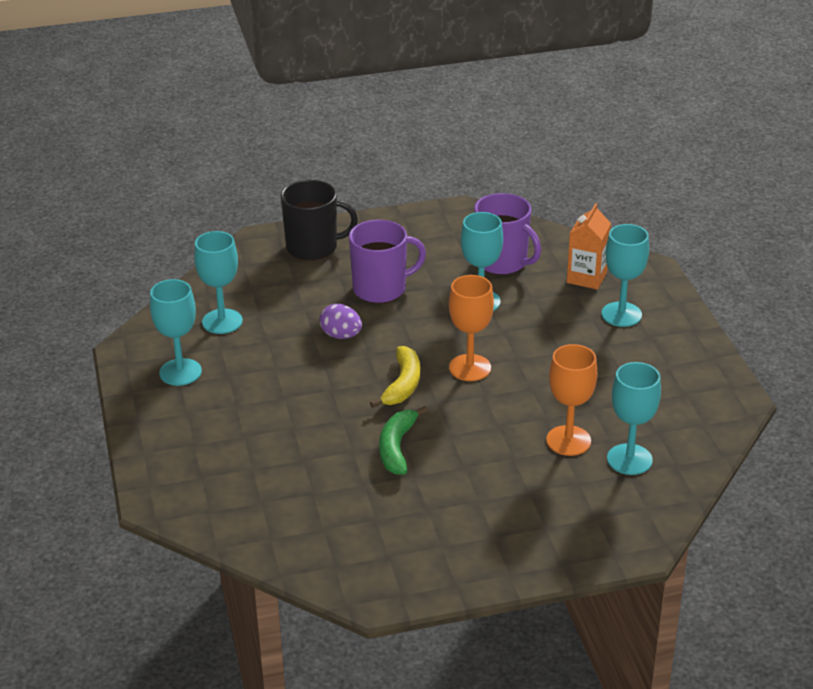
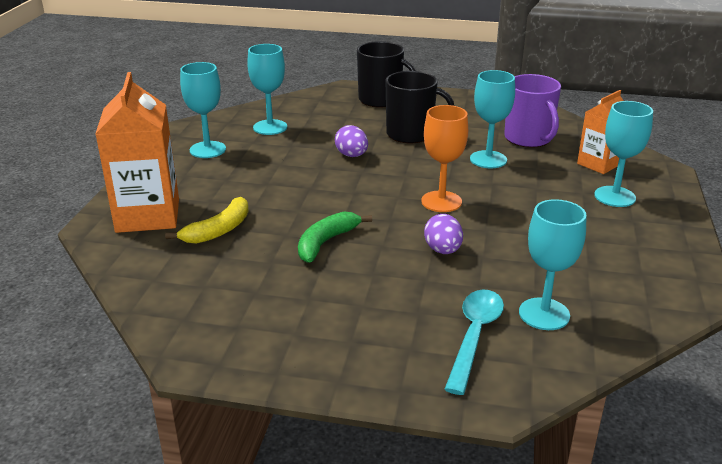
camera: 25 degrees right, 5 degrees down
purple mug [349,220,426,304] -> black mug [386,71,454,143]
yellow banana [370,346,420,408] -> yellow banana moved to [165,197,249,244]
orange goblet [546,344,597,456] -> none
none -> orange carton [95,72,179,233]
none -> purple egg [424,214,463,254]
none -> turquoise spoon [444,290,504,395]

